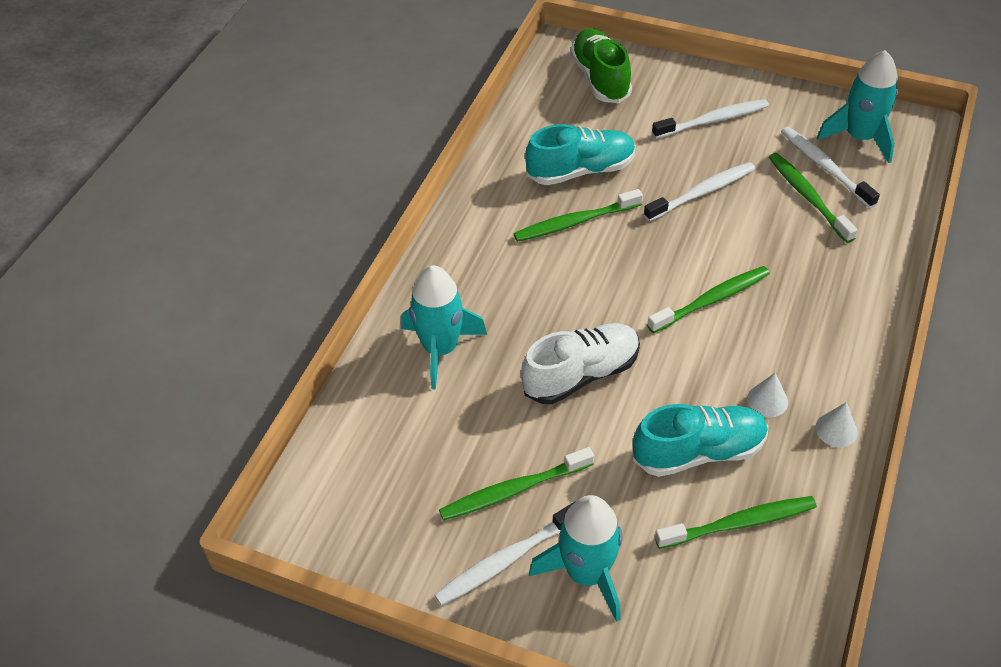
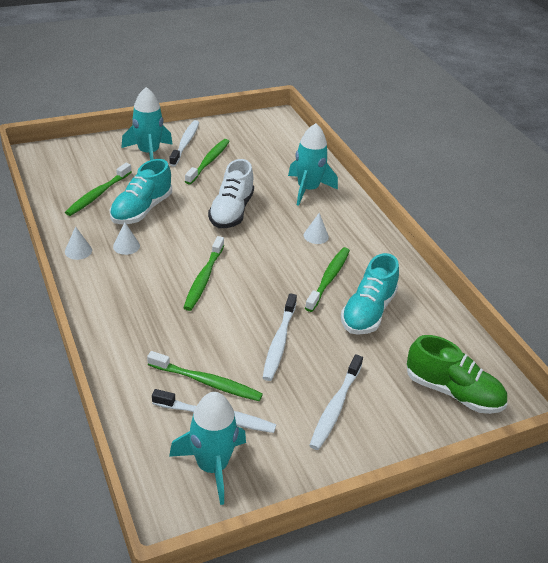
camera: 130 degrees right, 10 degrees down
none -> white cone [304,213,329,244]

